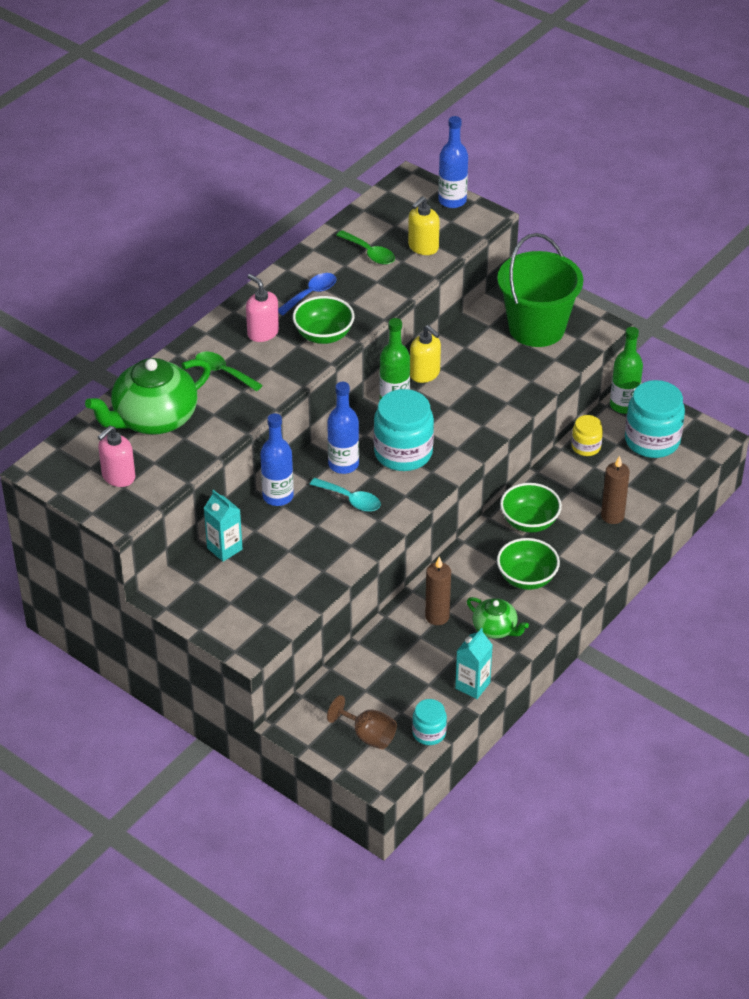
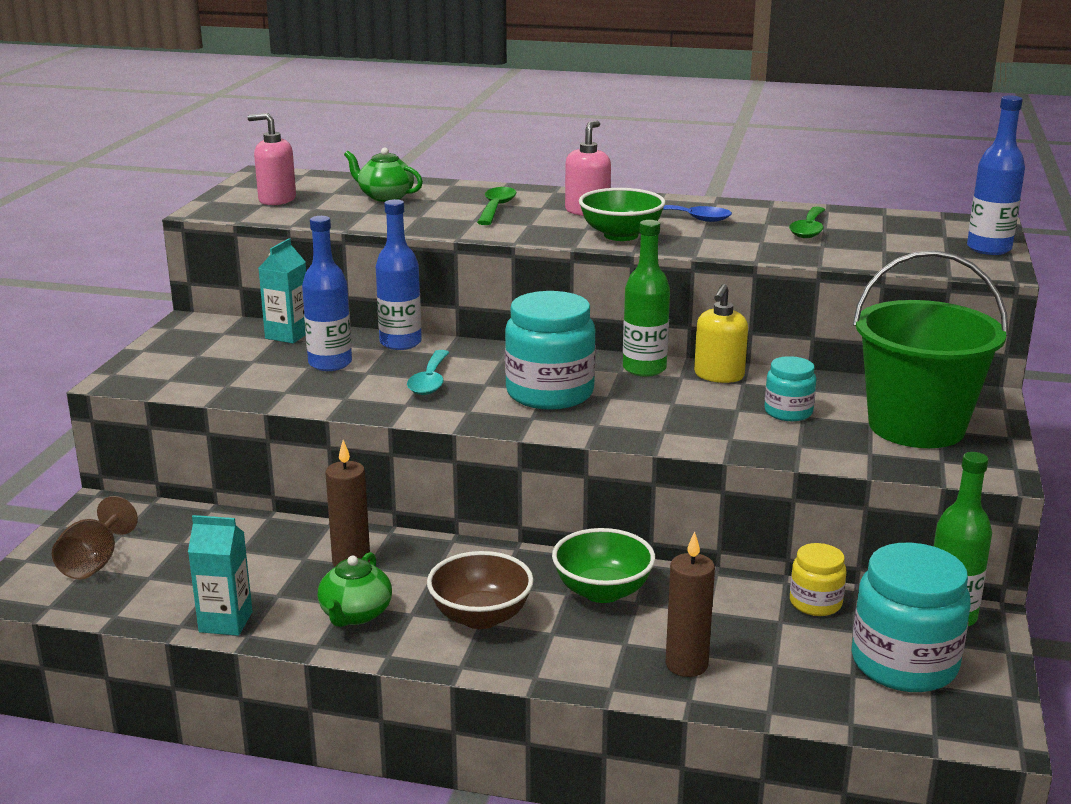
camera: 65 degrees right, 20 degrees down
green teapot [85,358,211,435] -> green teapot [344,148,423,202], size x0.53
blue bottle [327,382,359,474] -> blue bottle moved to [302,216,352,371]
yellow soap dispenser [408,196,440,255] -> none
turquoise jar [412,699,447,745] -> turquoise jar moved to [764,356,816,421]
green bowl [497,538,560,590] -> brown bowl [427,551,534,629]

